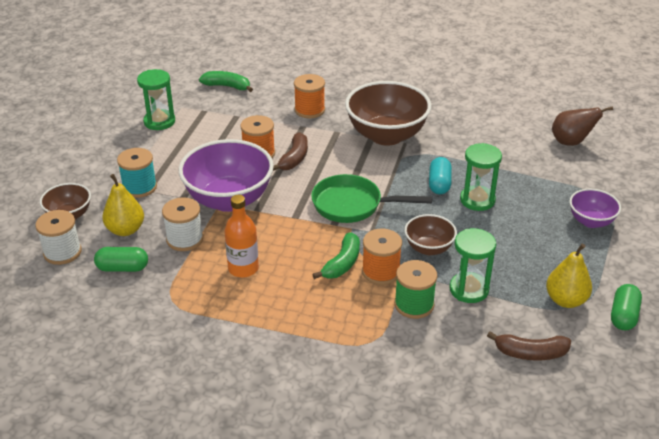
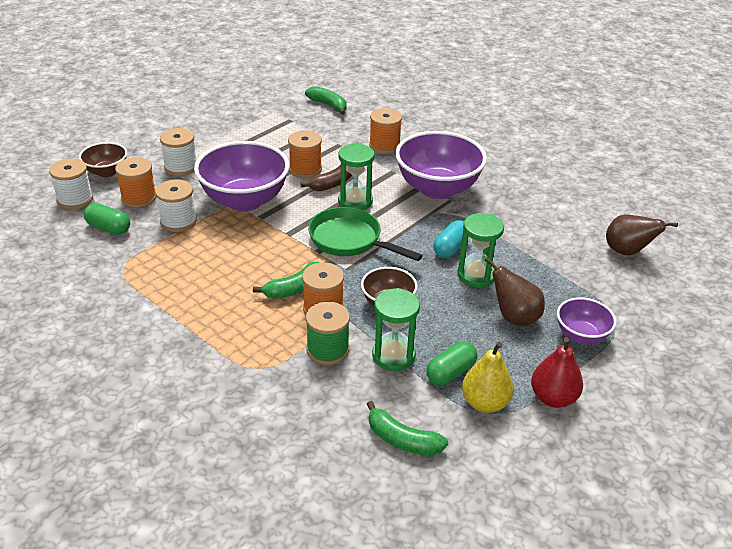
camera: 25 degrees right, 0 degrees up
yellow pear [102,174,144,236] -> orange spool [115,157,157,208]
turquoise spool [117,148,157,198] -> white spool [160,128,196,176]
green hourglass [137,69,175,130] -> green hourglass moved to [338,143,375,210]
orange bottle [224,195,259,278] -> none
brown bowl [345,81,431,146] -> purple bowl [395,131,487,199]
brown banana [487,331,571,361] -> green banana [367,401,448,455]
green capsule [611,284,642,330] -> green capsule moved to [427,341,478,385]
none -> brown pear [485,257,545,326]
none -> red pear [531,337,583,408]

